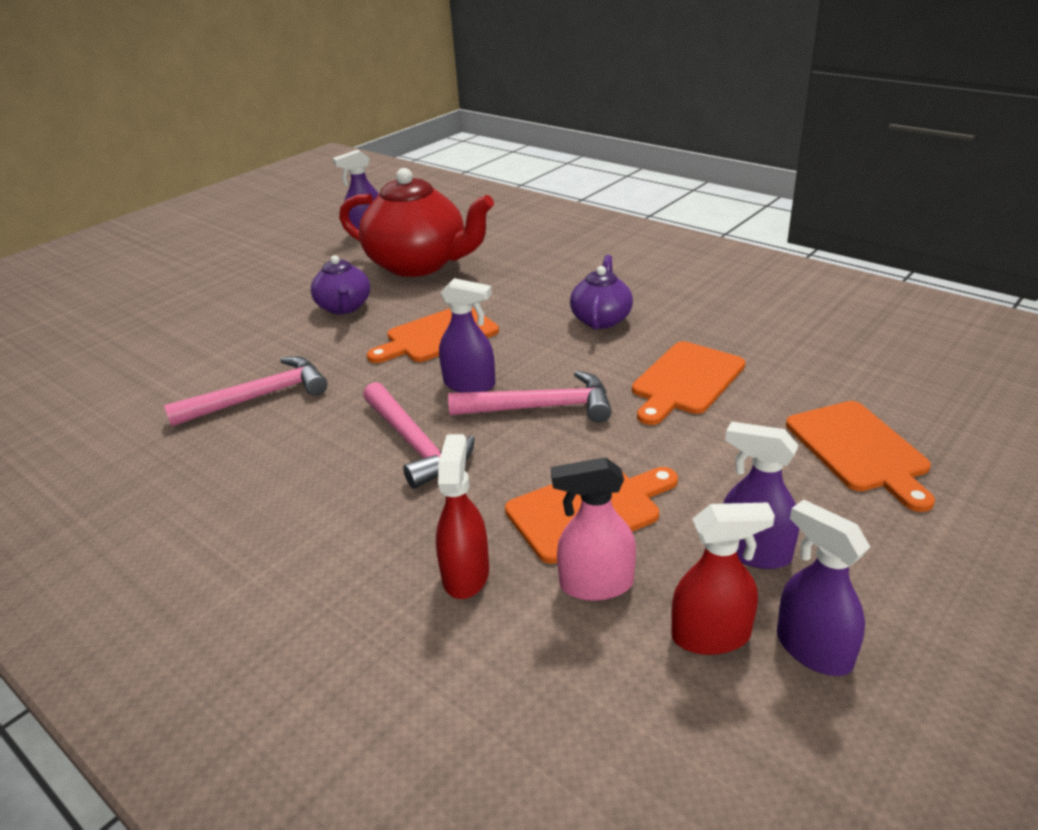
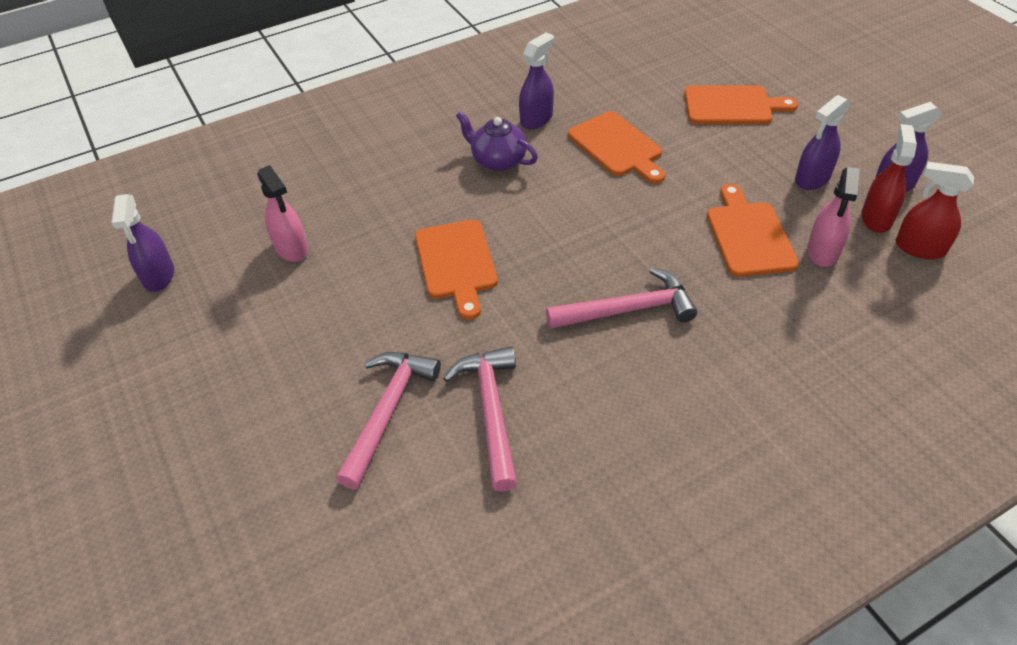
camera: 70 degrees left, 15 degrees up
purple teapot [311,255,370,314] -> none
red teapot [339,168,494,277] -> pink spray bottle [257,165,308,262]
red spray bottle [436,434,489,599] -> red spray bottle moved to [896,162,974,259]
purple spray bottle [439,278,495,392] -> purple spray bottle moved to [519,33,554,129]
pink hammer [448,371,612,423] -> pink hammer moved to [336,352,441,489]

